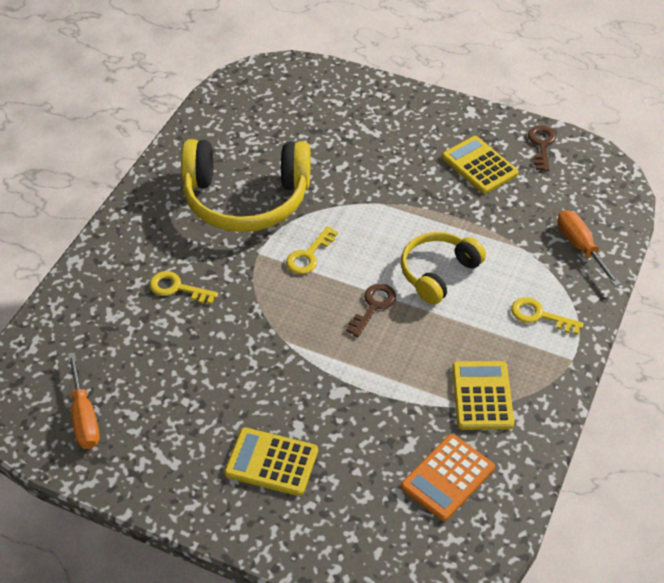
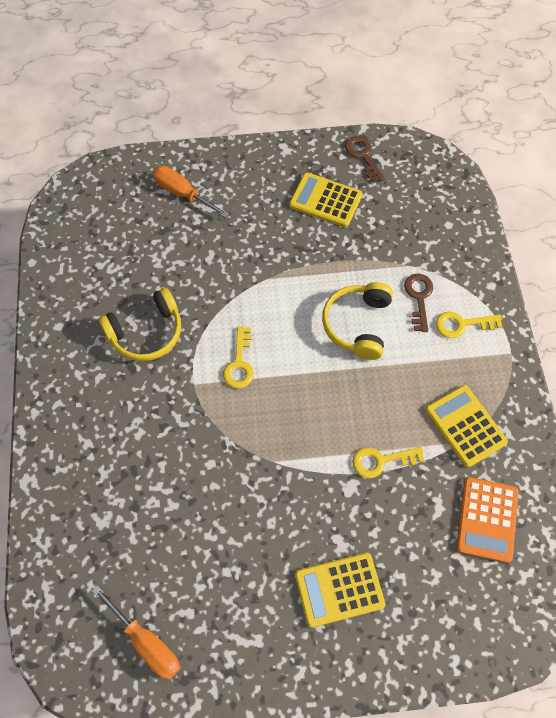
camera: 30 degrees left, 15 degrees up
yellow key [149,271,218,304] -> yellow key moved to [352,447,424,478]
yellow headphones [181,139,311,232] -> yellow headphones [98,287,181,361], size x0.59
brown key [346,284,396,337] -> brown key moved to [404,274,433,332]
orange screwdriver [557,210,621,286] -> orange screwdriver moved to [152,166,229,218]

